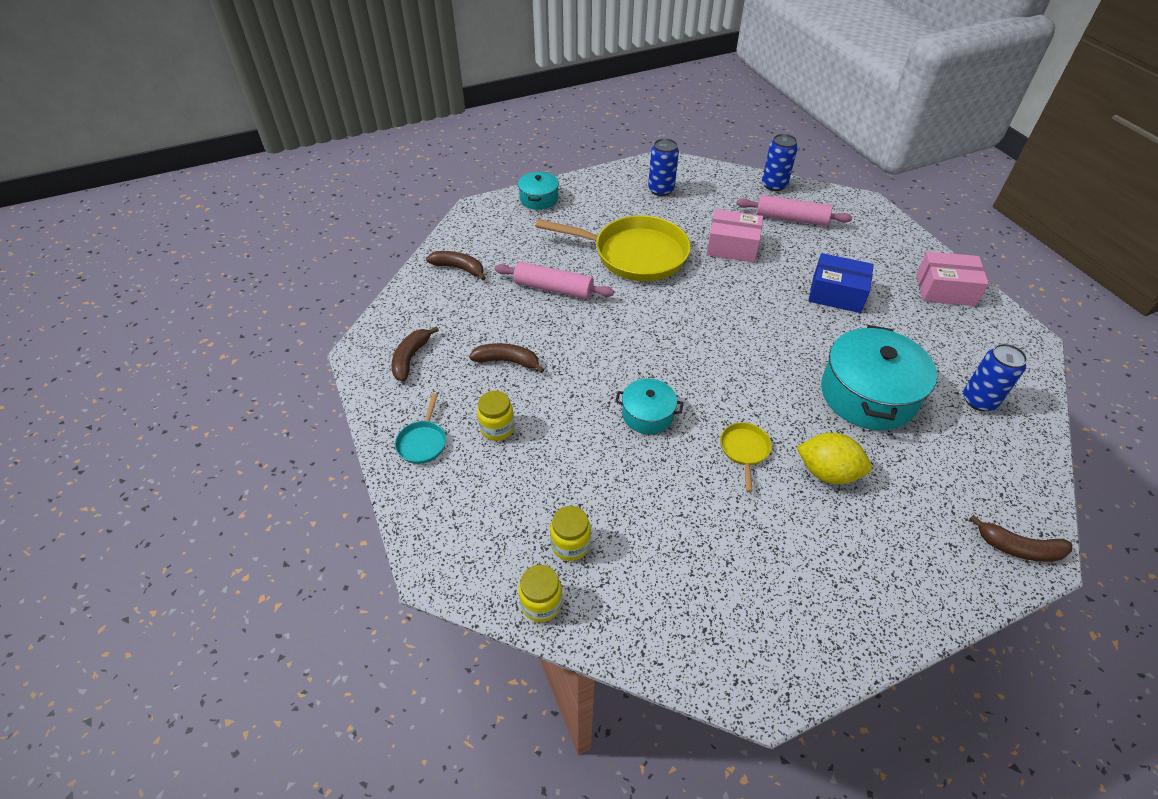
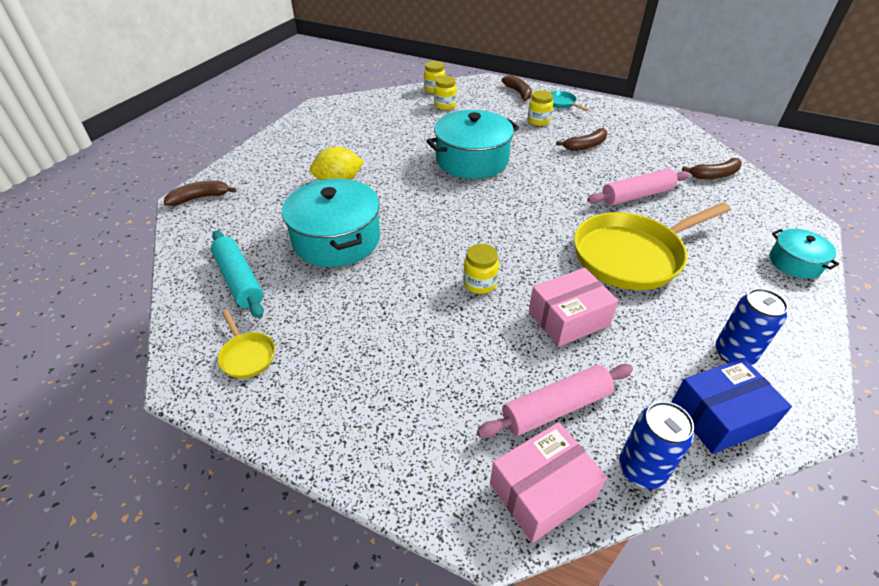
camera: 140 degrees right, 5 degrees down
brown banana [392,326,439,382] -> brown banana moved to [501,75,532,101]
turquoise pot [615,379,684,434] -> turquoise pot [426,110,519,179], size x1.88
yellow pan [720,422,772,492] -> yellow pan moved to [218,310,275,378]
blue box [808,253,874,313] -> blue box moved to [671,358,792,454]
pink box [916,251,989,306] -> pink box moved to [490,422,607,543]
blue can [963,344,1027,411] -> turquoise rolling pin [211,230,264,318]
none -> yellow jar [463,244,499,294]

